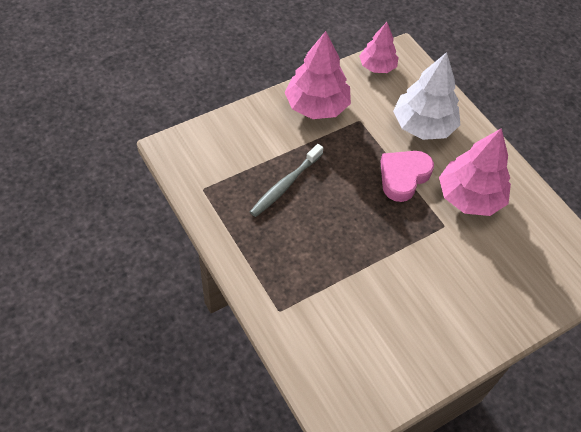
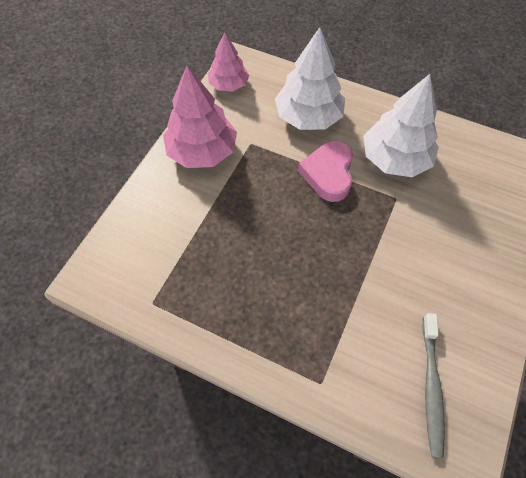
camera: 30 degrees left, 5 degrees up
grey toothbrush [250,144,323,217] -> grey toothbrush moved to [422,313,445,458]
pink tree [439,128,511,216] -> white tree [363,74,439,177]

